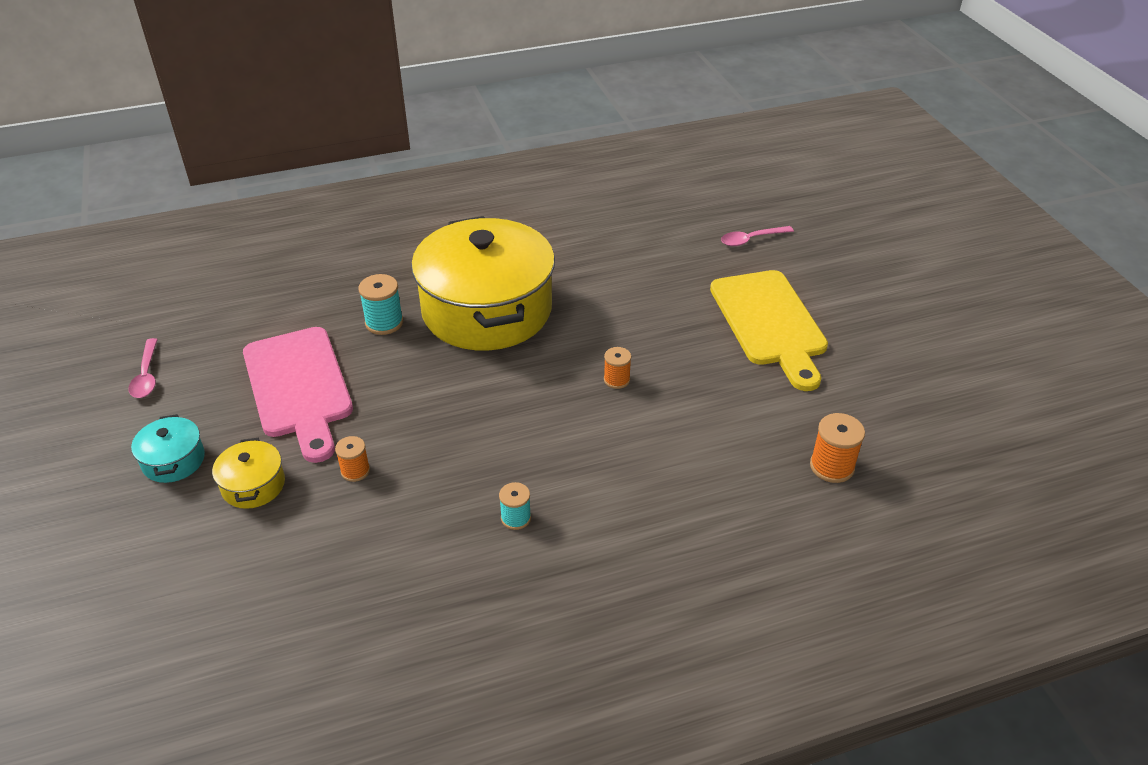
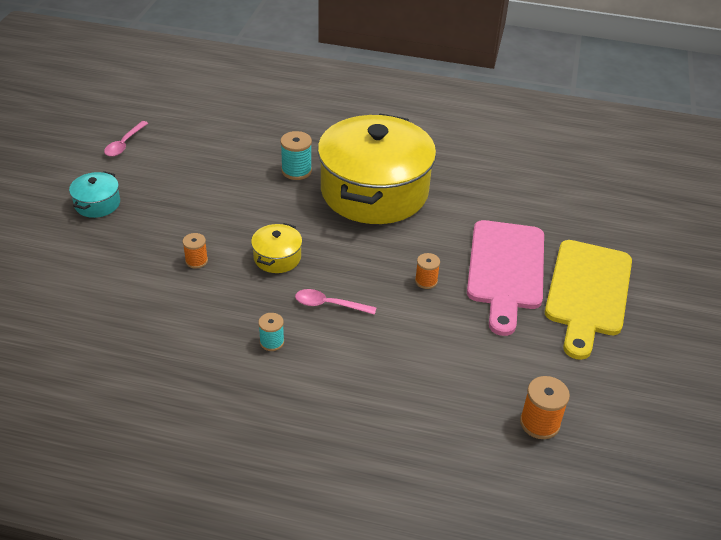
camera: 30 degrees right, 0 degrees up
yellow pot [212,438,285,509] -> yellow pot moved to [251,223,302,273]
pink cutting board [243,327,353,463] -> pink cutting board moved to [467,220,544,336]
pink spoon [721,226,794,246] -> pink spoon moved to [295,289,377,315]

